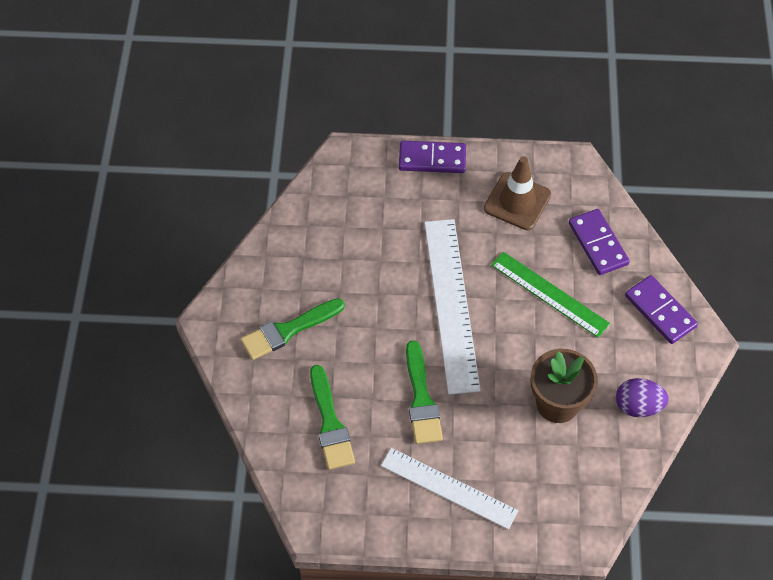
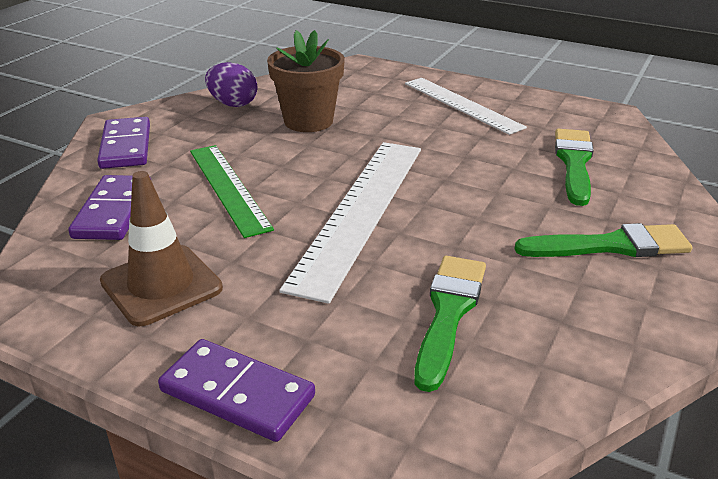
camera: 155 degrees left, 25 degrees down
green brush [406,340,443,444] -> green brush moved to [414,256,486,392]

